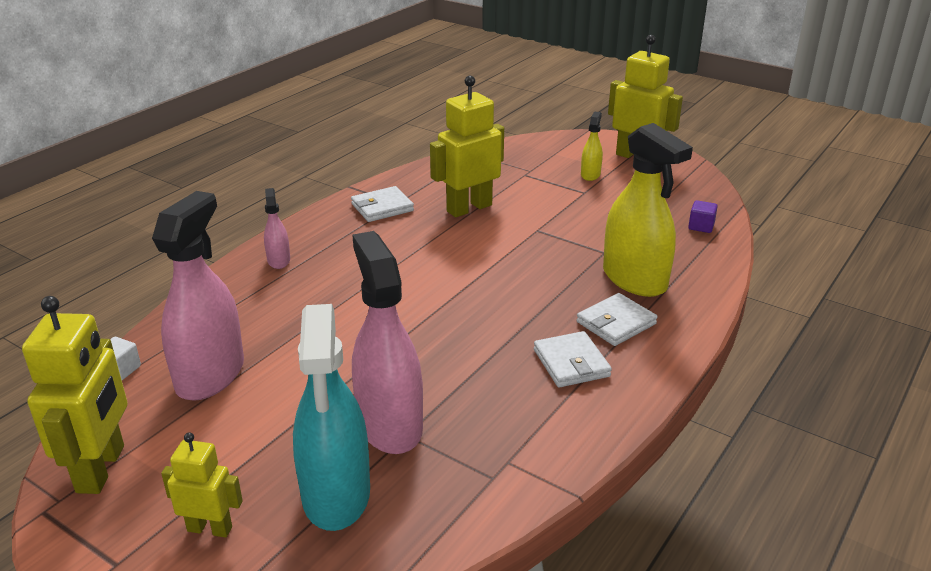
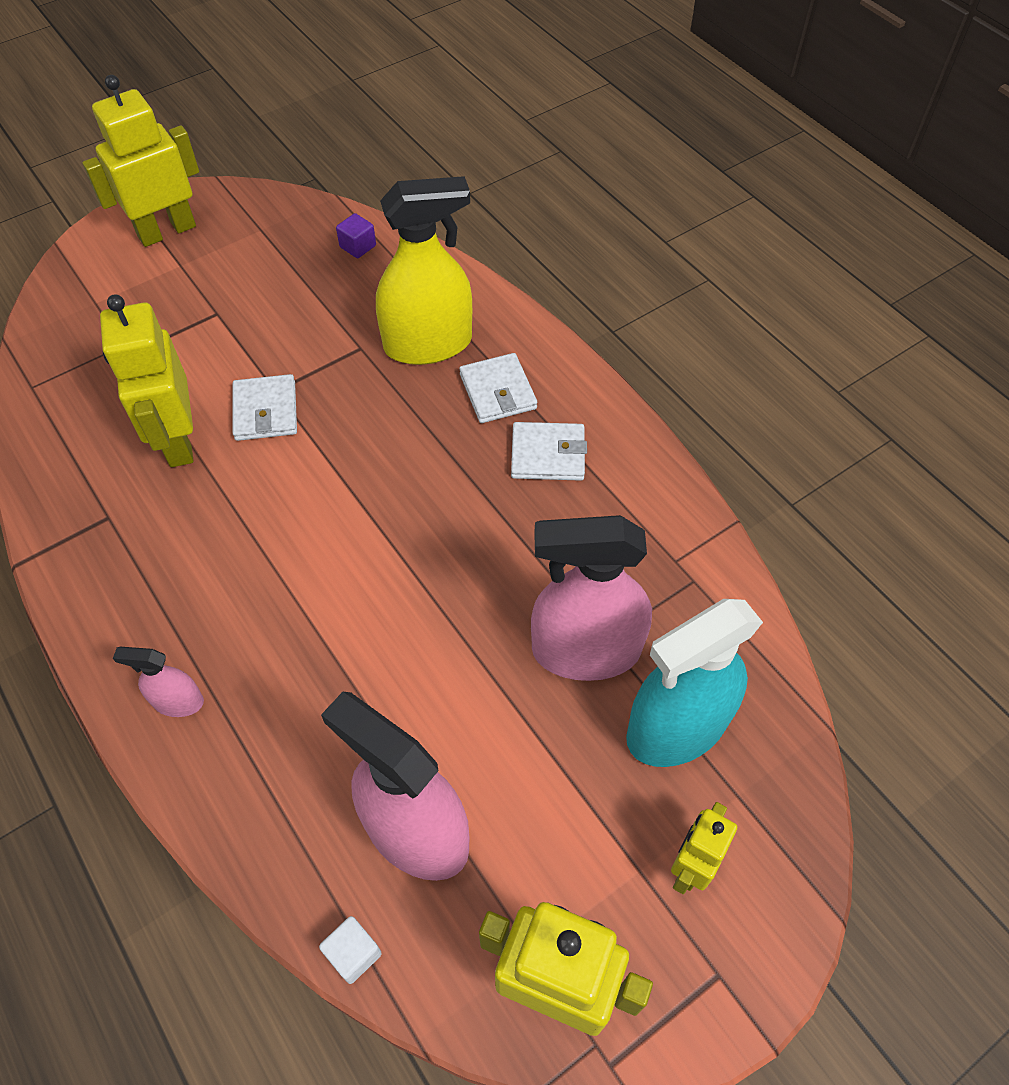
camera: 70 degrees left, 25 degrees up
turquoise spray bottle [293,304,370,531] -> turquoise spray bottle turned 135 degrees clockwise [626,599,763,767]
white wallet [351,186,414,222] -> white wallet moved to [232,374,297,441]
yellow spray bottle [581,111,603,181] -> none

